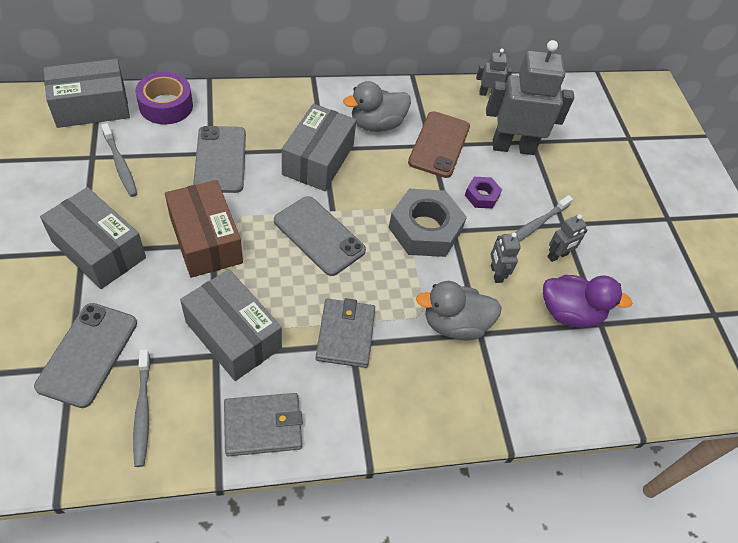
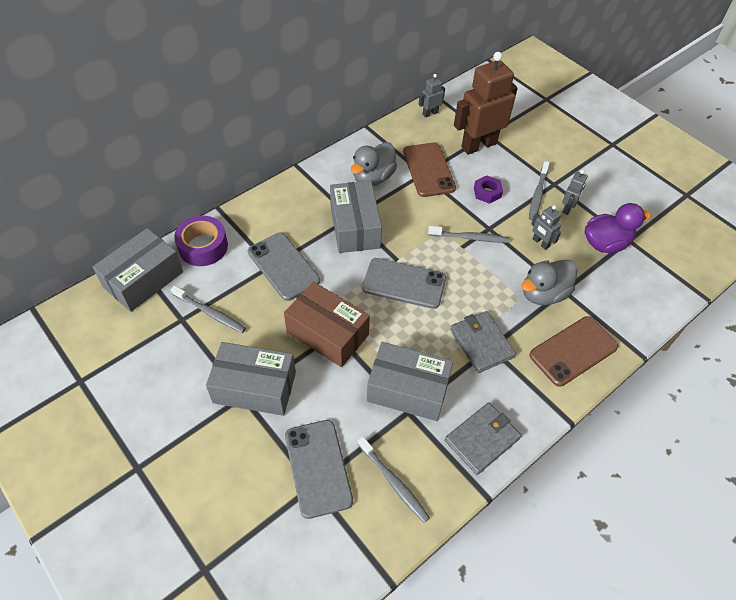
camera: 25 degrees left, 0 degrees up
grey nut [389,189,467,257] -> grey toothbrush [428,226,510,243]
grey robot [486,40,574,155] -> brown robot [454,52,518,155]
none -> brown phone [529,316,618,387]

